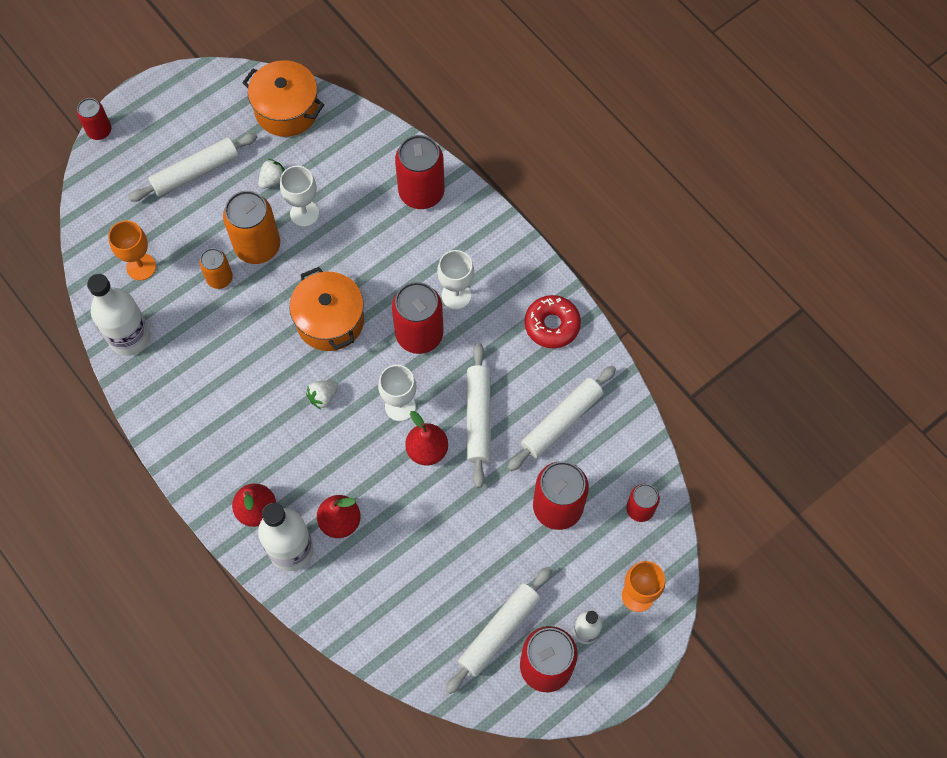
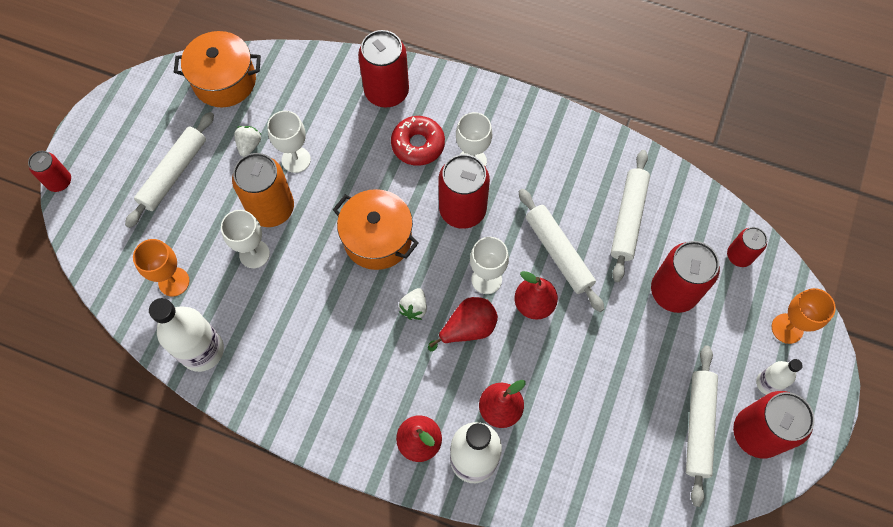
camera: 30 degrees left, 0 degrees up
orange can [199,248,233,289] -> white goblet [221,210,270,268]
red donut [525,295,581,348] -> red donut moved to [391,116,445,166]
none -> red pear [428,297,498,351]

